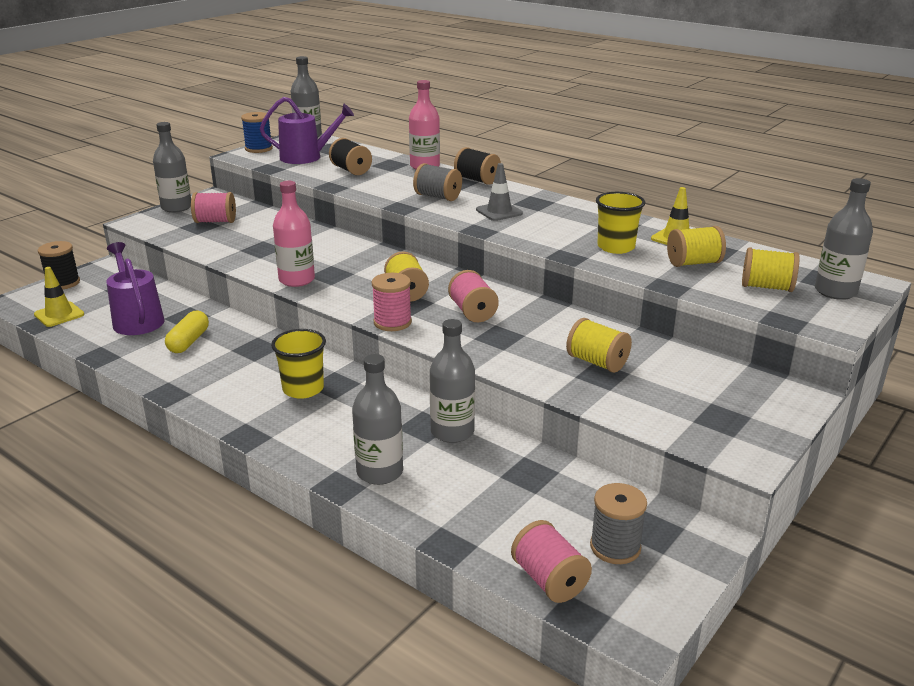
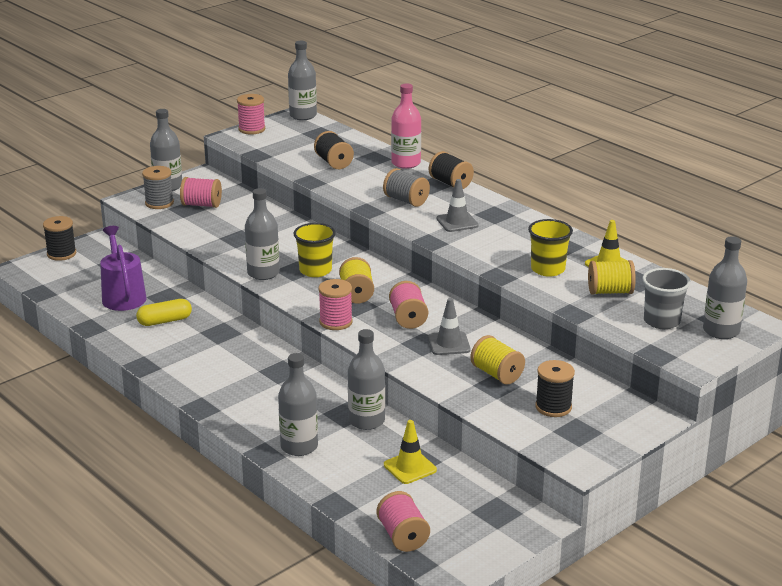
camera: 10 degrees right, 0 degrees up
yellow traffic cone [34,267,84,327] -> yellow traffic cone moved to [384,420,437,484]
yellow capsule [165,311,209,353] -> yellow capsule turned 45 degrees clockwise [136,299,192,326]
blue spool [241,112,273,153] -> pink spool [237,94,265,135]
purple watering can [260,97,354,164] -> none
yellow cup [271,329,326,399] -> yellow cup moved to [293,223,336,277]
pink bottle [273,181,315,287] -> grey bottle [245,188,280,280]
grey spool [590,483,647,564] -> grey spool moved to [142,166,174,209]
yellow spool [742,247,799,292] -> grey cup [643,268,690,329]
none -> grey traffic cone [428,298,471,355]
none -> black spool [535,360,575,417]

